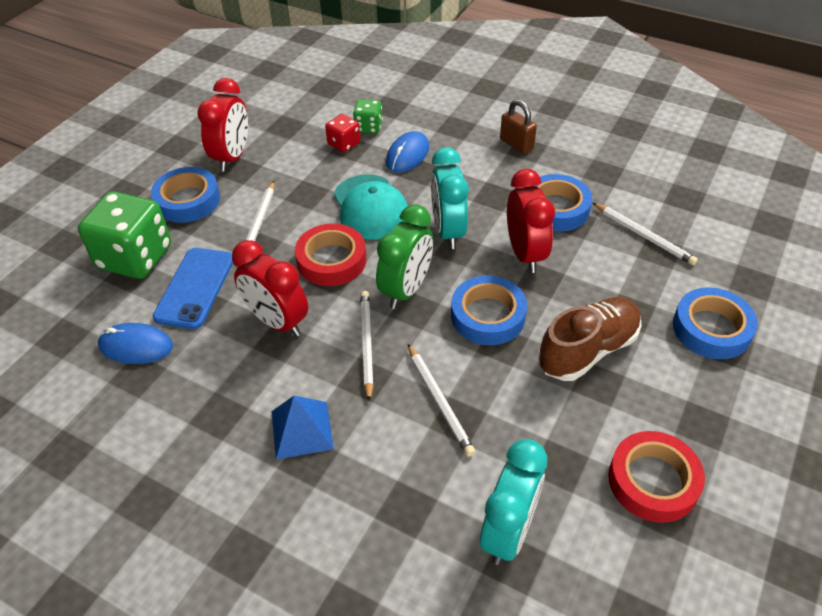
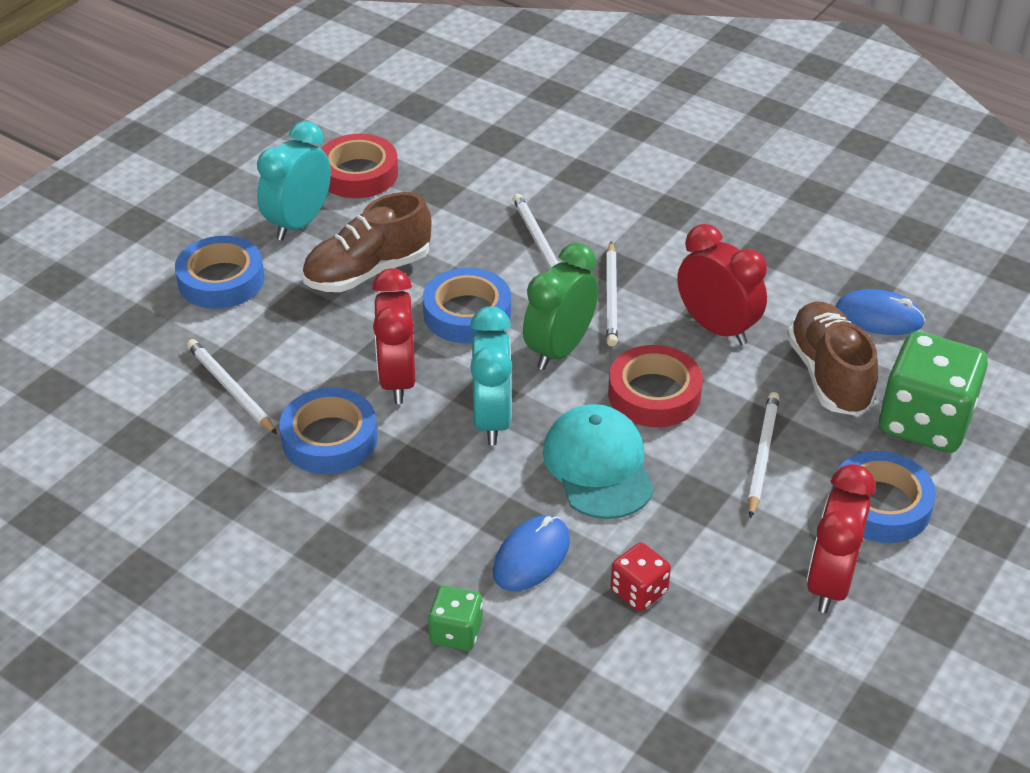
camera: 175 degrees left, 5 degrees down
blue phone [153,248,233,329] -> brown shoe [787,302,878,415]
blue pyramid [272,396,334,460] -> none
green dice [353,99,383,134] -> green dice moved to [428,586,483,651]
turquoise clock [480,439,547,565] -> turquoise clock moved to [257,121,331,241]
brown padlock [500,99,537,154] -> none

